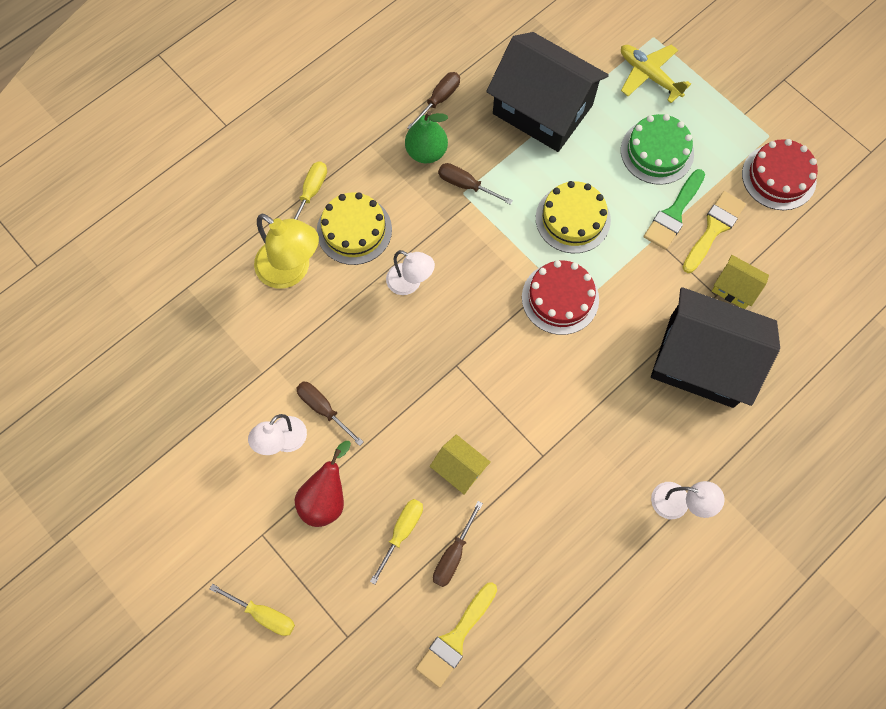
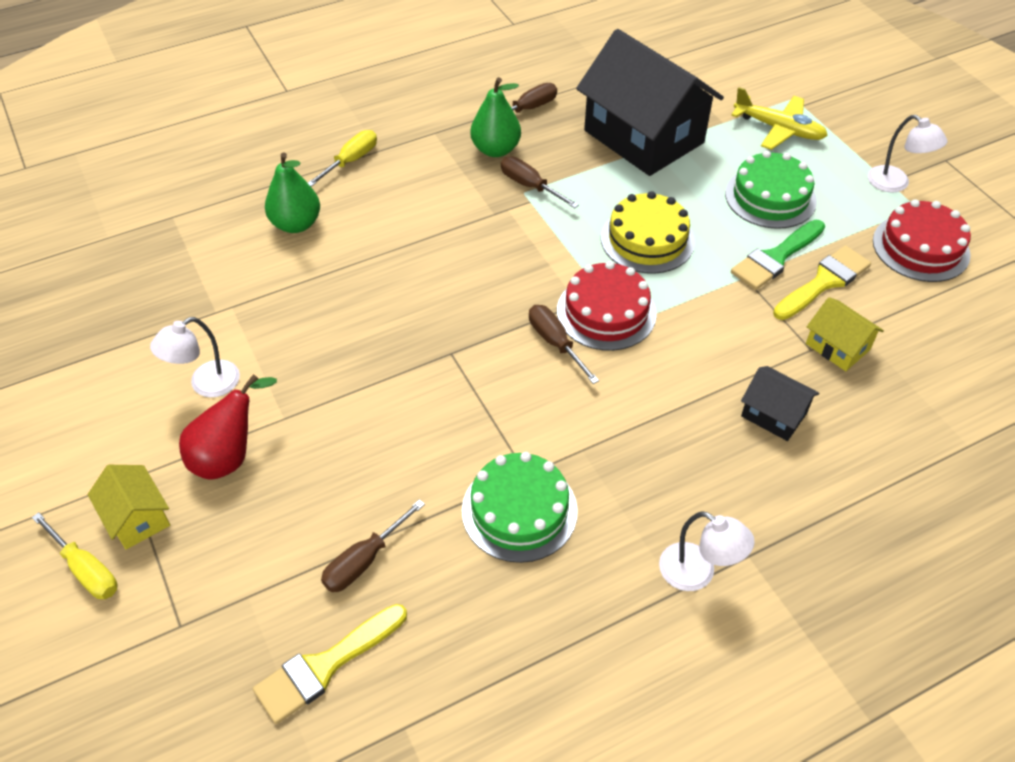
camera: 15 degrees right, 20 degrees down
yellow lamp [254,214,319,289] -> green pear [265,152,320,233]
brown screwdriver [296,381,363,446] -> brown screwdriver moved to [529,305,599,384]
yellow cake [317,192,392,265] -> none
yellow screwdriver [370,499,423,584] -> none
white lamp [386,250,435,295] -> white lamp moved to [867,115,947,192]
yellow house [430,434,491,495] -> yellow house moved to [88,465,170,549]
yellow plane [621,45,691,103] -> yellow plane turned 150 degrees clockwise [731,87,828,150]
black house [651,287,780,408] -> black house [741,366,819,441], size x0.44
none -> green cake [462,452,578,563]

